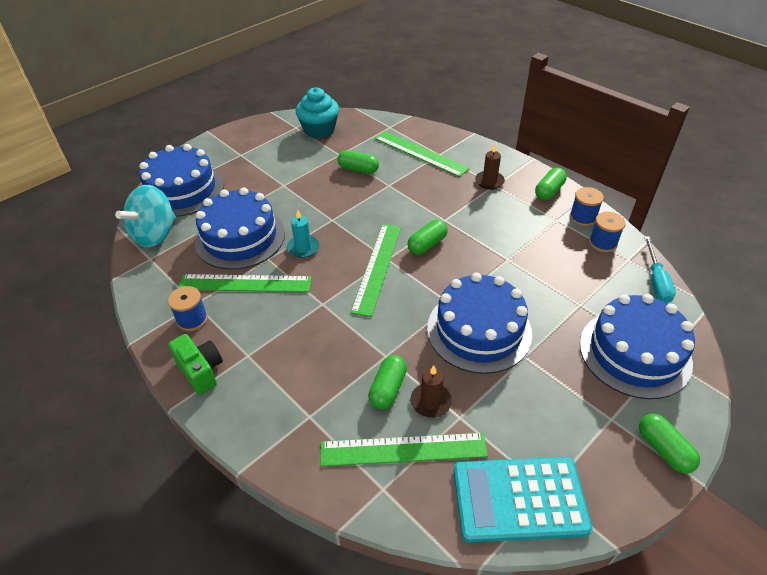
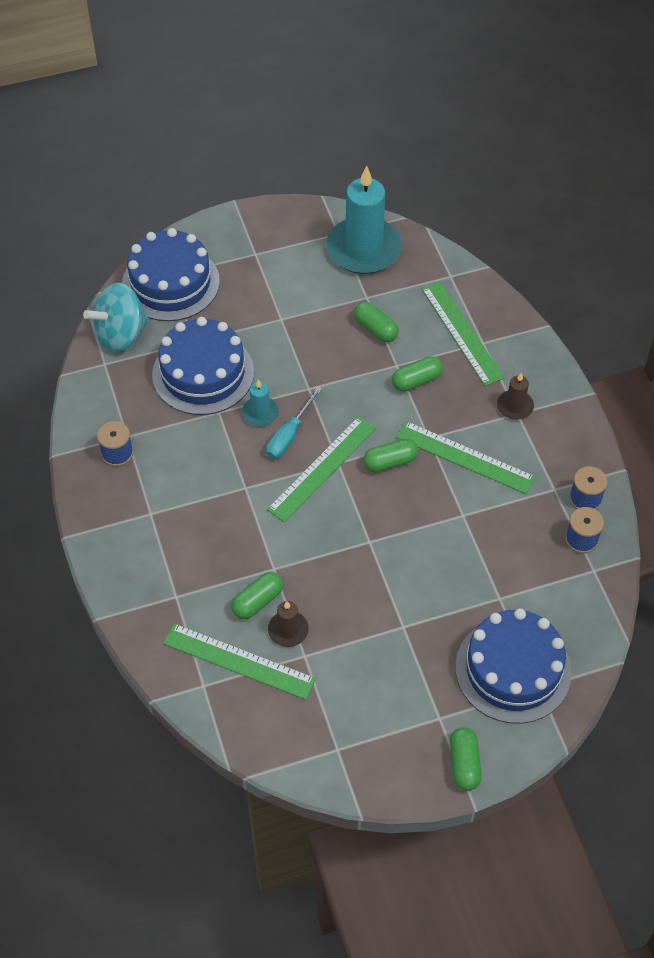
camera: 25 degrees right, 10 degrees up
green camera [168,334,223,395] -> none
green ruler [178,274,312,292] -> green ruler moved to [396,421,536,494]
turquoise cupcake [296,88,339,139] -> turquoise candle [327,166,402,274]
blue cake [427,273,532,374] -> none
turquoise calculator [454,457,592,542] -> none
green capsule [535,168,567,200] -> green capsule moved to [392,356,443,392]
turquoise screwdriver [644,236,676,303] -> turquoise screwdriver moved to [266,386,322,459]

